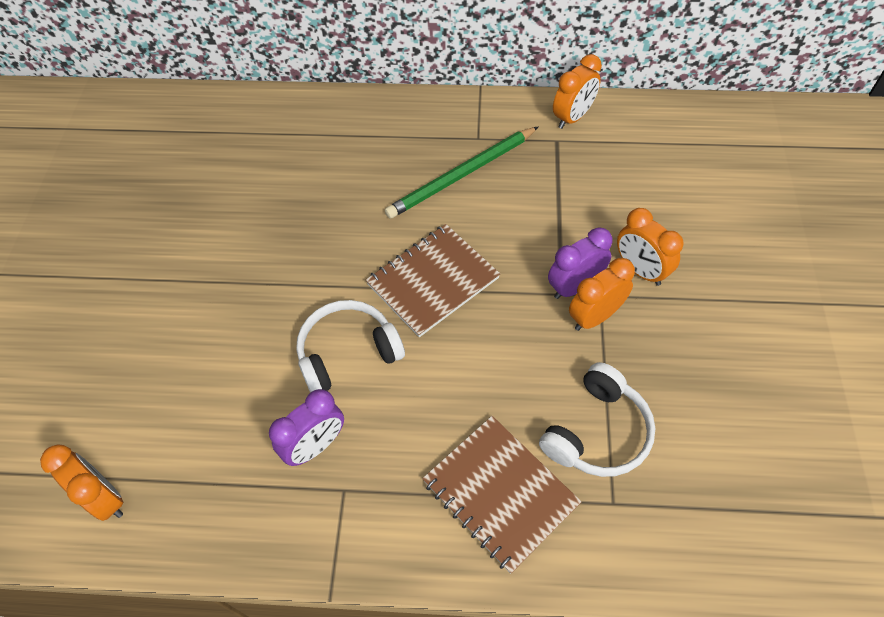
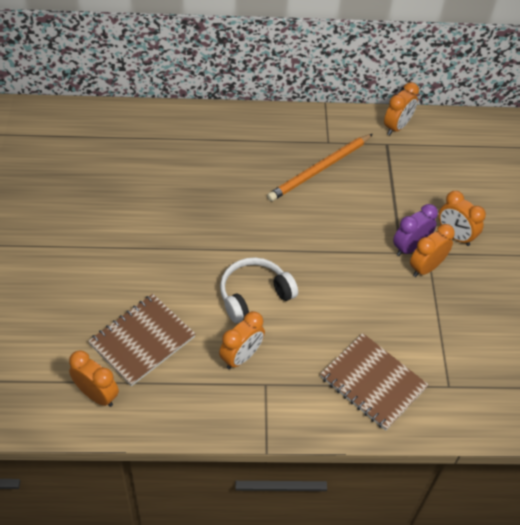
camera: 10 degrees left, 5 degrees down
purple clock [269,389,344,466] -> orange clock [219,311,265,369]
brown notebook [366,224,500,337] -> brown notebook moved to [88,294,196,386]
green pencil [385,126,539,219] -> orange pencil [267,134,373,201]
white headphones [539,362,655,477] -> none

